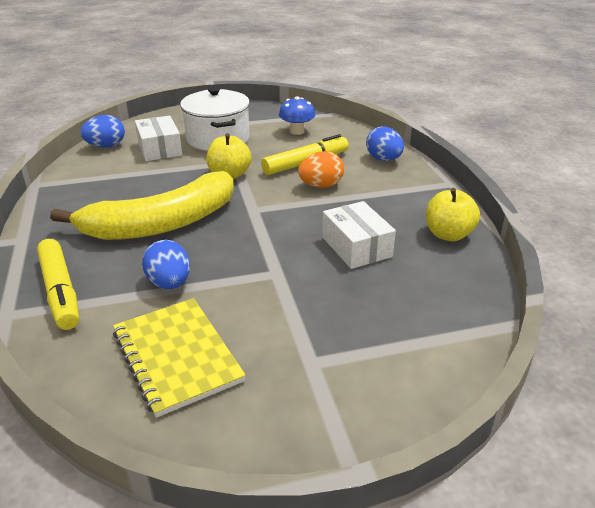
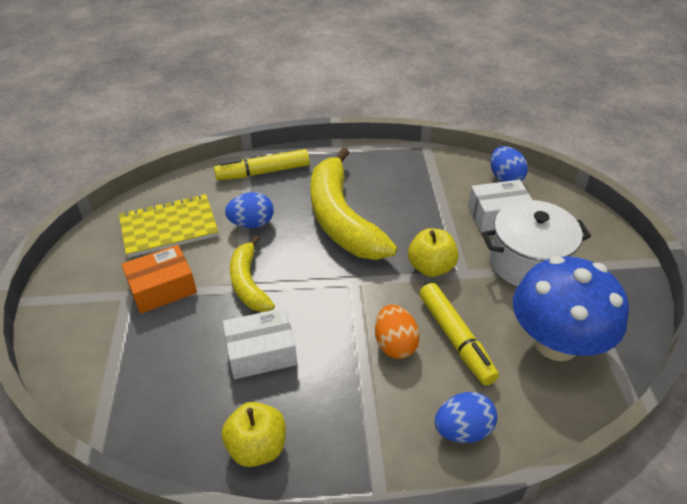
camera: 100 degrees right, 10 degrees up
blue mushroom [279,96,315,135] -> blue mushroom [513,256,629,361], size x2.05
none -> orange box [122,245,197,314]
none -> yellow banana [230,235,275,312]

